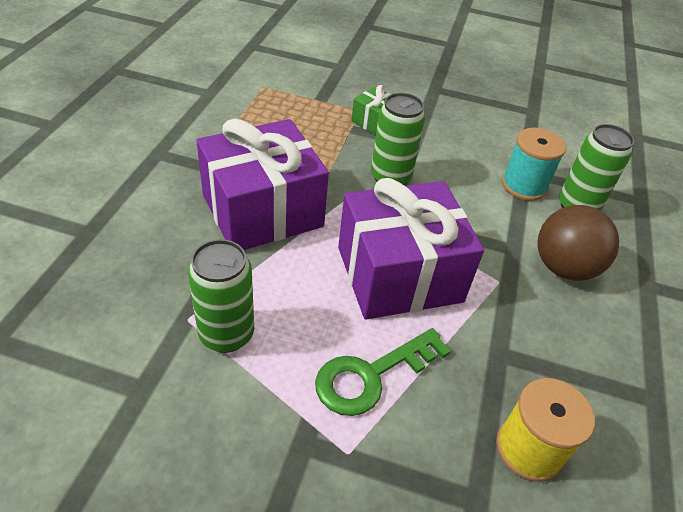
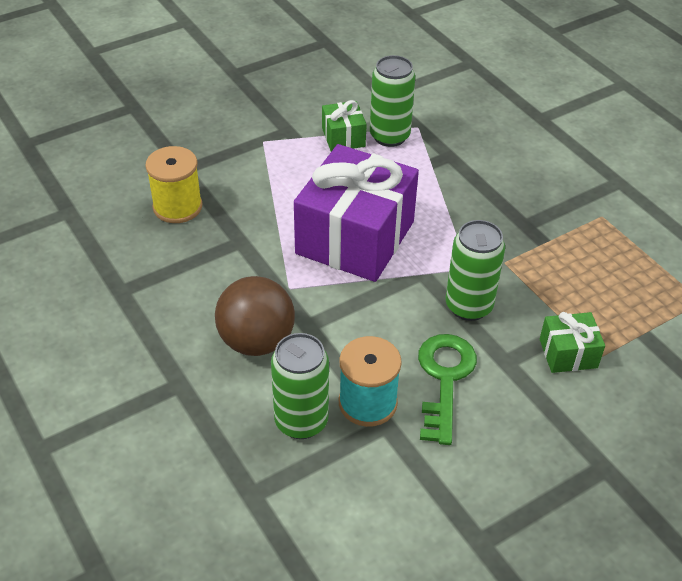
camera: 135 degrees right, 0 degrees up
purple gift [196,118,329,250] -> none
green key [315,328,451,416] -> green key moved to [418,334,477,445]
none -> green gift [322,100,367,152]

